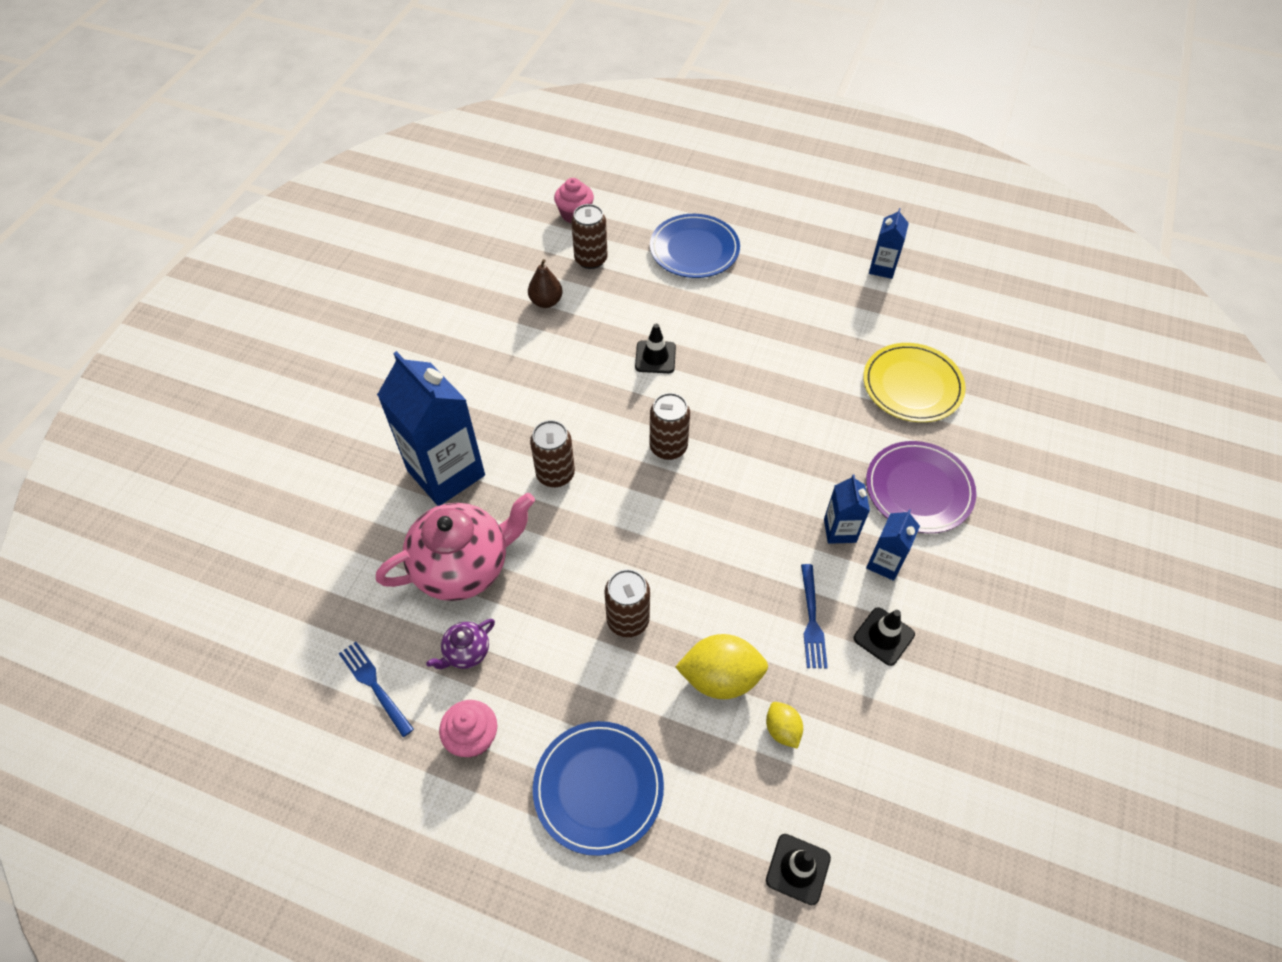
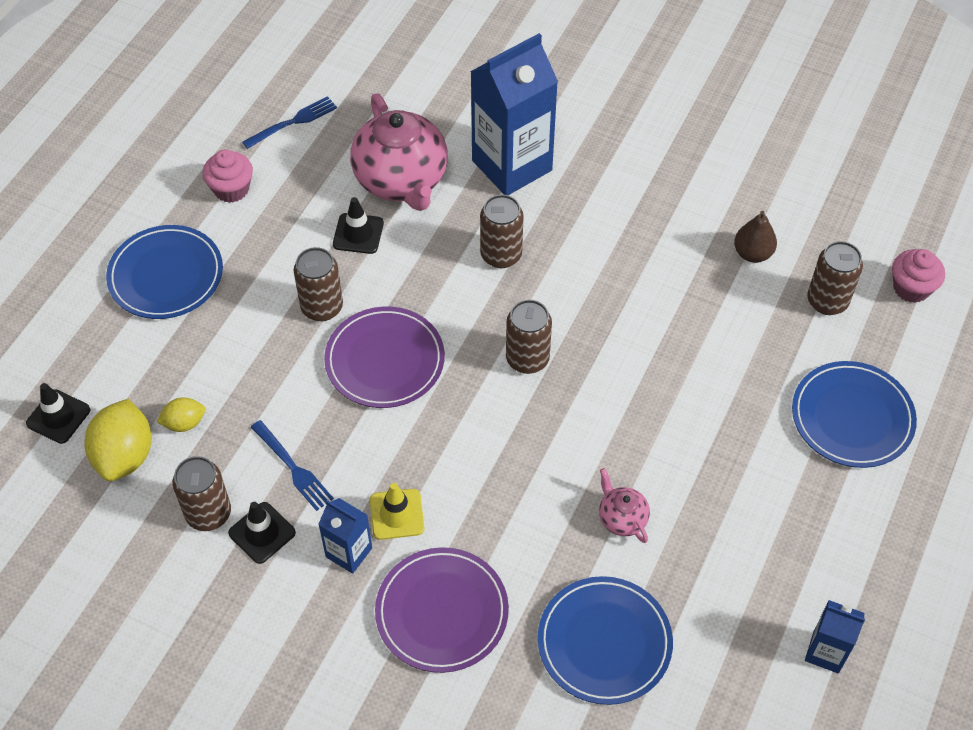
camera: 95 degrees right, 0 degrees up
purple teapot [426,619,495,669] -> none
black traffic cone [635,324,676,373] -> black traffic cone moved to [333,197,384,254]
yellow lemon [675,634,768,699] -> yellow lemon moved to [84,399,152,481]
blue fork [801,564,828,668] -> blue fork turned 135 degrees counterclockwise [251,420,334,511]
blue carton [824,475,870,544] -> yellow traffic cone [370,483,424,540]
yellow plate [863,343,966,422] -> blue plate [538,576,673,705]
none -> brown can [173,456,231,531]
none -> purple plate [324,307,445,408]
none -> pink teapot [599,468,650,543]

